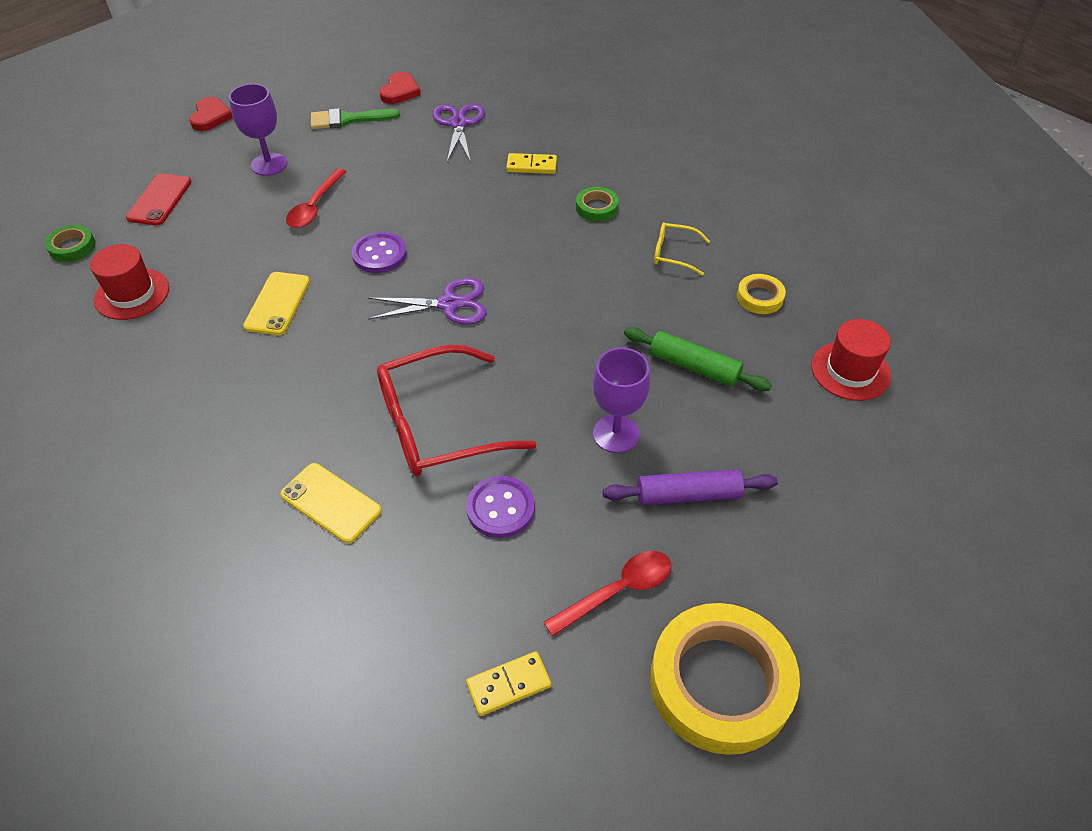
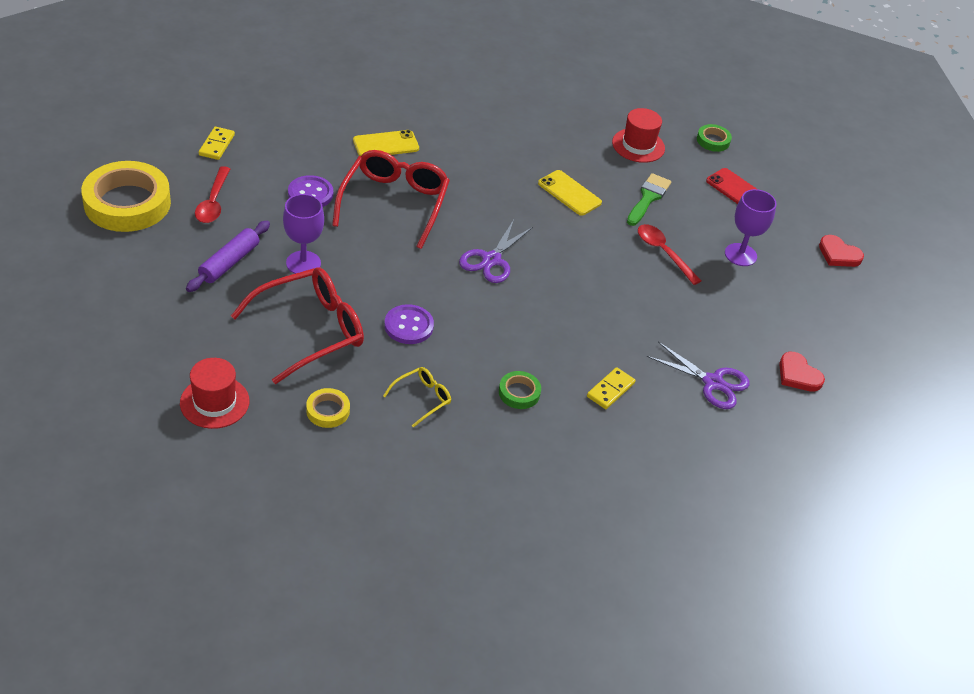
camera: 120 degrees right, 5 degrees down
green brush [311,108,400,129] -> green brush moved to [627,173,671,226]
purple button [351,232,407,273] -> purple button moved to [384,304,434,344]
green rolling pin [624,327,772,391] -> red glasses [231,268,364,384]

